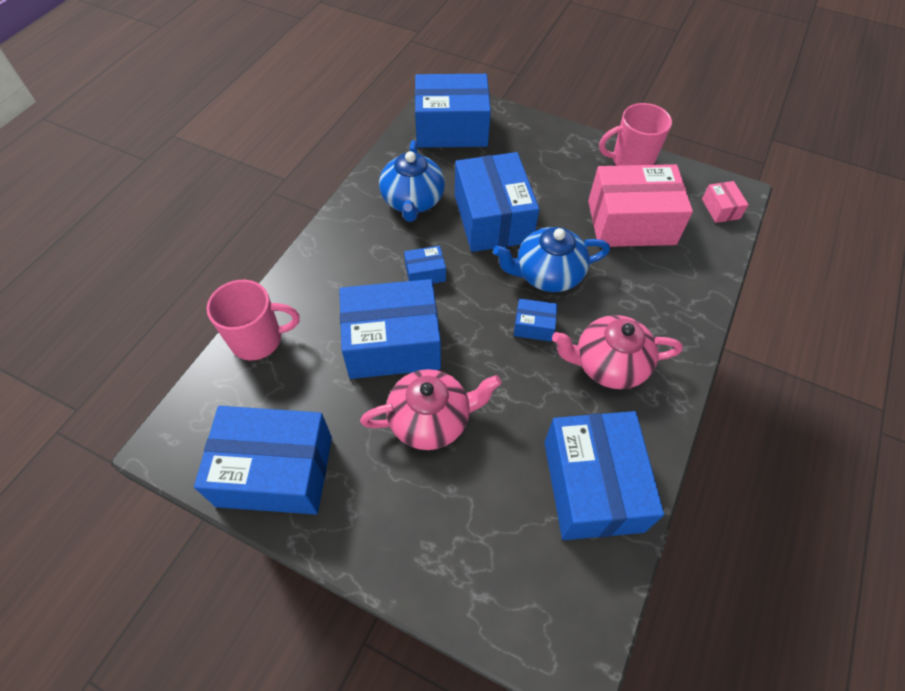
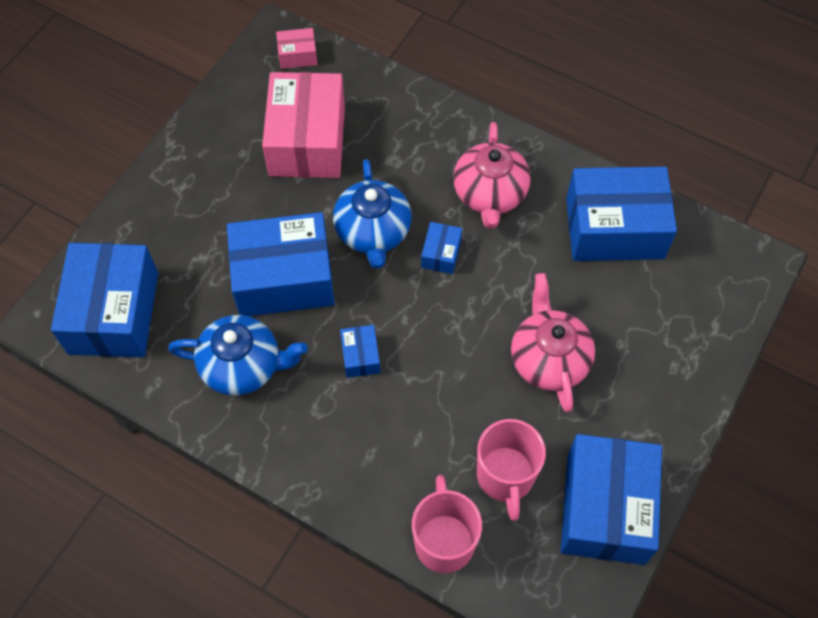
camera: 85 degrees left, 5 degrees up
blue box [339,279,441,379] -> none
pink mug [599,103,672,166] -> pink mug moved to [477,419,546,521]

